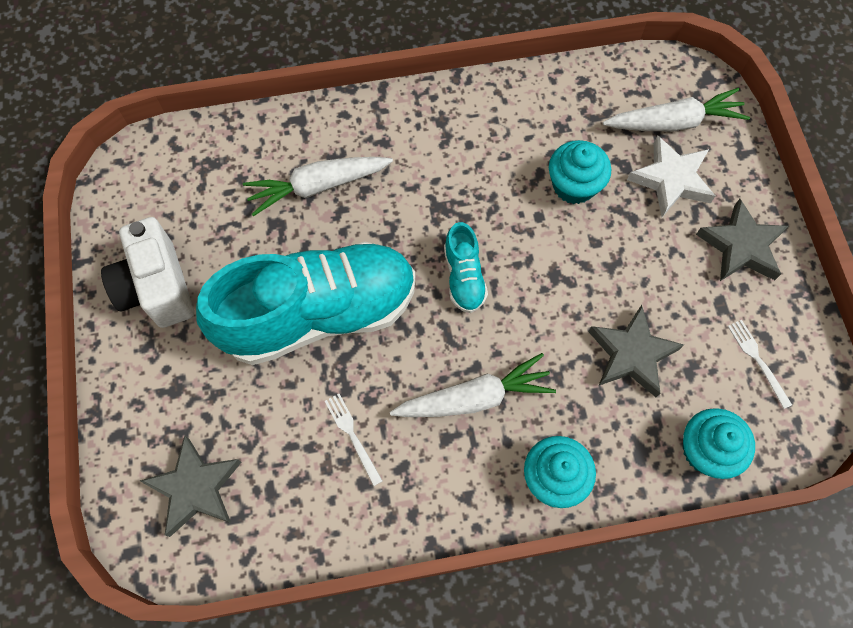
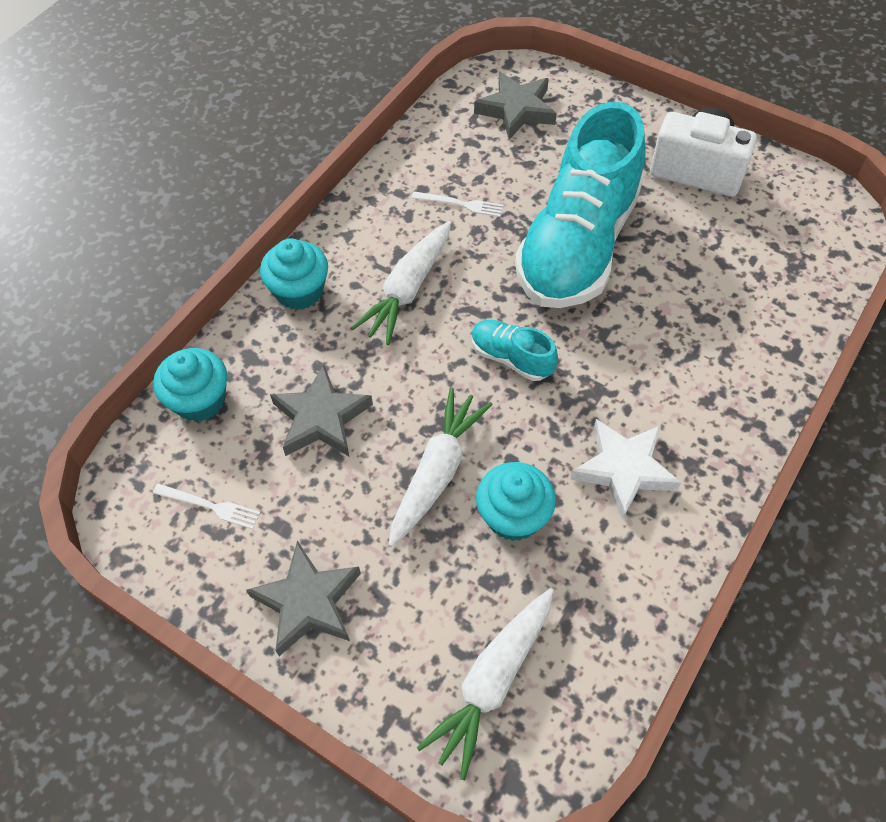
camera: 135 degrees right, 10 degrees down
white carrot [243,157,393,216] -> white carrot moved to [389,387,493,547]
white star [627,135,715,217] -> white star moved to [571,419,681,520]

